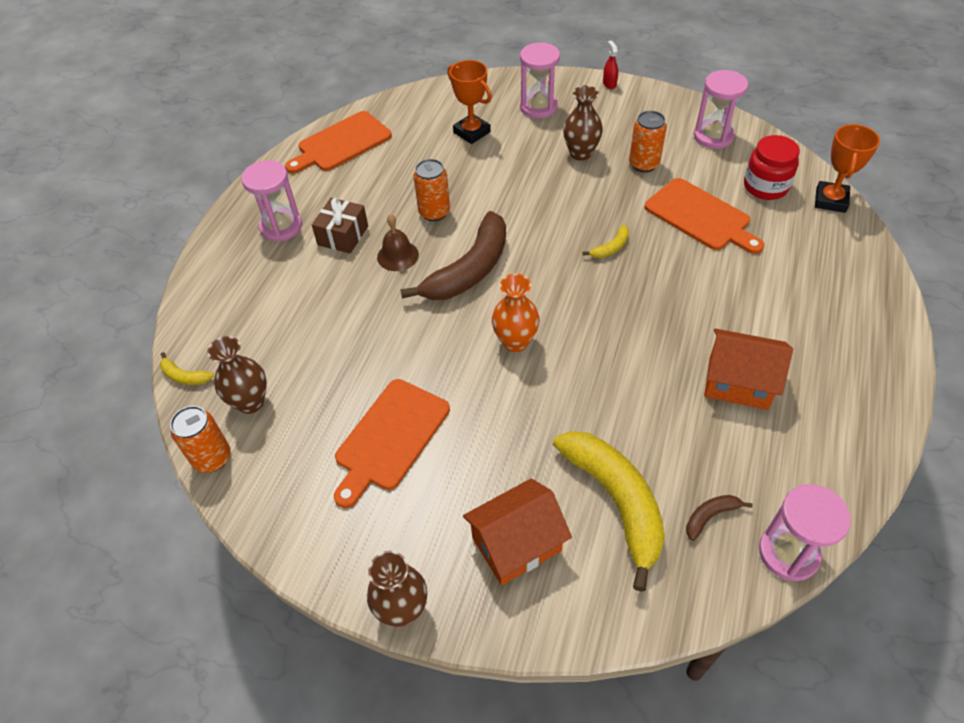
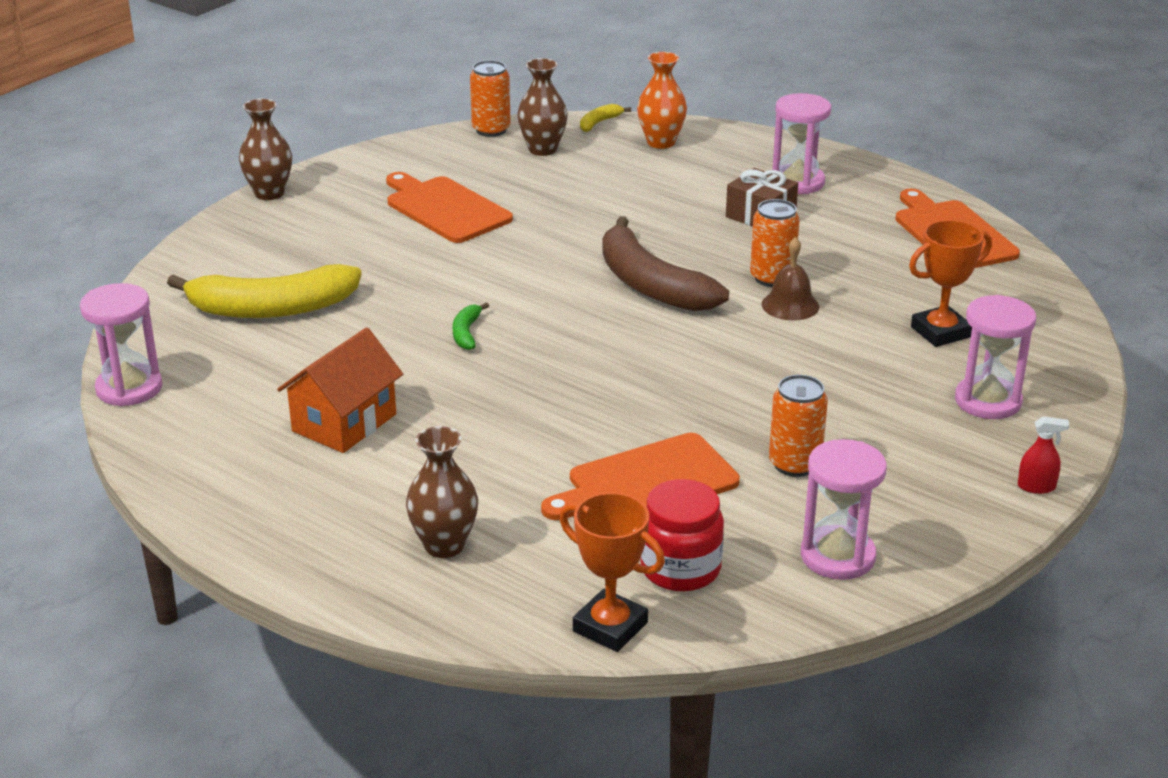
camera: 105 degrees right, 20 degrees down
brown bell [377,214,419,271] -> brown bell moved to [762,237,819,321]
orange house [463,478,572,585] -> none
orange vase [492,274,540,352] -> orange vase moved to [637,52,687,149]
brown vase [563,85,603,161] -> brown vase moved to [406,426,478,558]
yellow banana [582,225,629,258] -> none
brown banana [686,495,753,541] -> none
none -> green banana [453,302,489,350]

